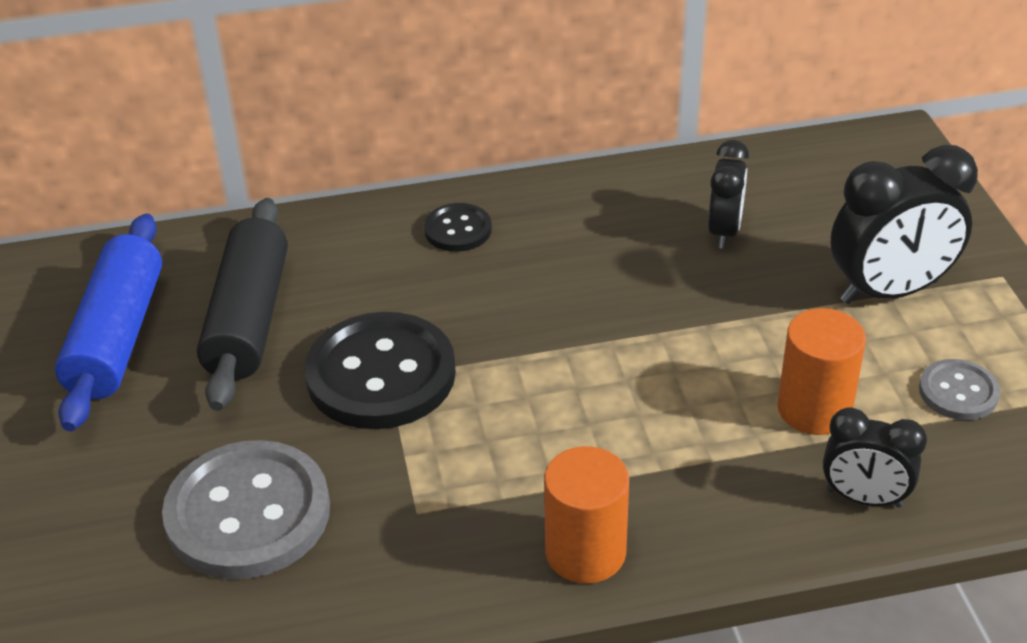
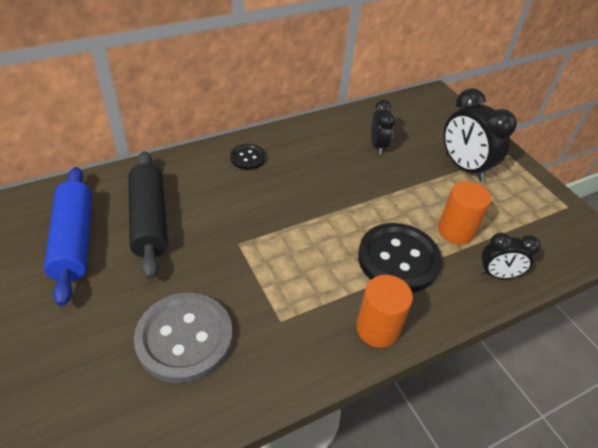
camera: 20 degrees left, 5 degrees up
black button [305,312,456,429] -> black button moved to [358,223,442,293]
black clock [831,145,978,304] -> black clock turned 90 degrees clockwise [444,88,517,182]
grey button [919,359,1000,420] -> none

